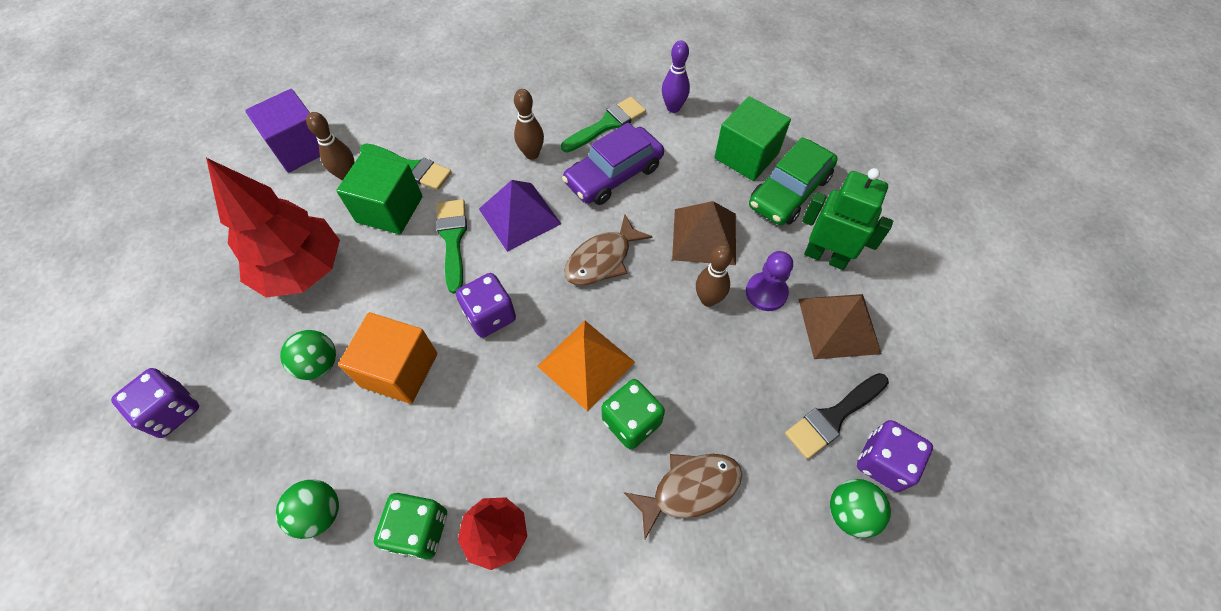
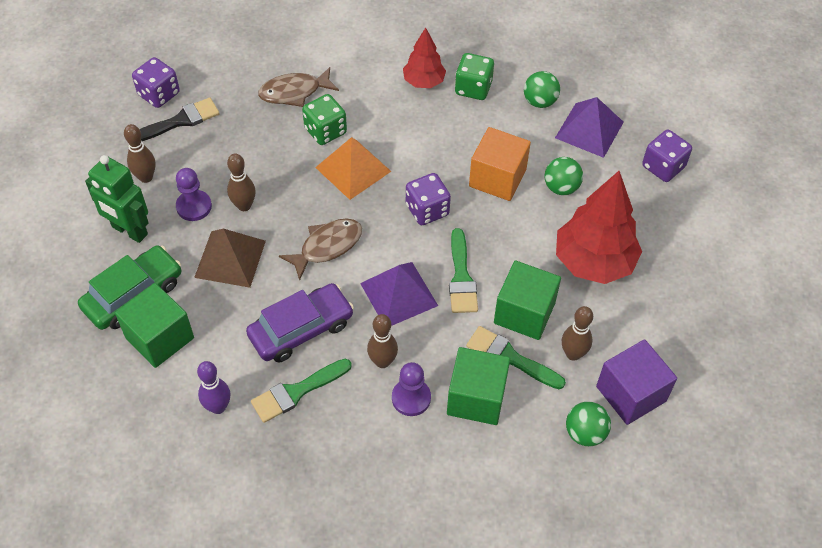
camera: 175 degrees left, 5 degrees down
brown pyramid [799,294,882,359] -> brown bowling pin [124,124,156,183]
green ball [830,479,891,538] -> green ball moved to [566,402,611,446]
none -> purple pawn [392,362,431,416]
none -> green cube [447,347,510,425]
none -> purple pyramid [555,97,624,158]

